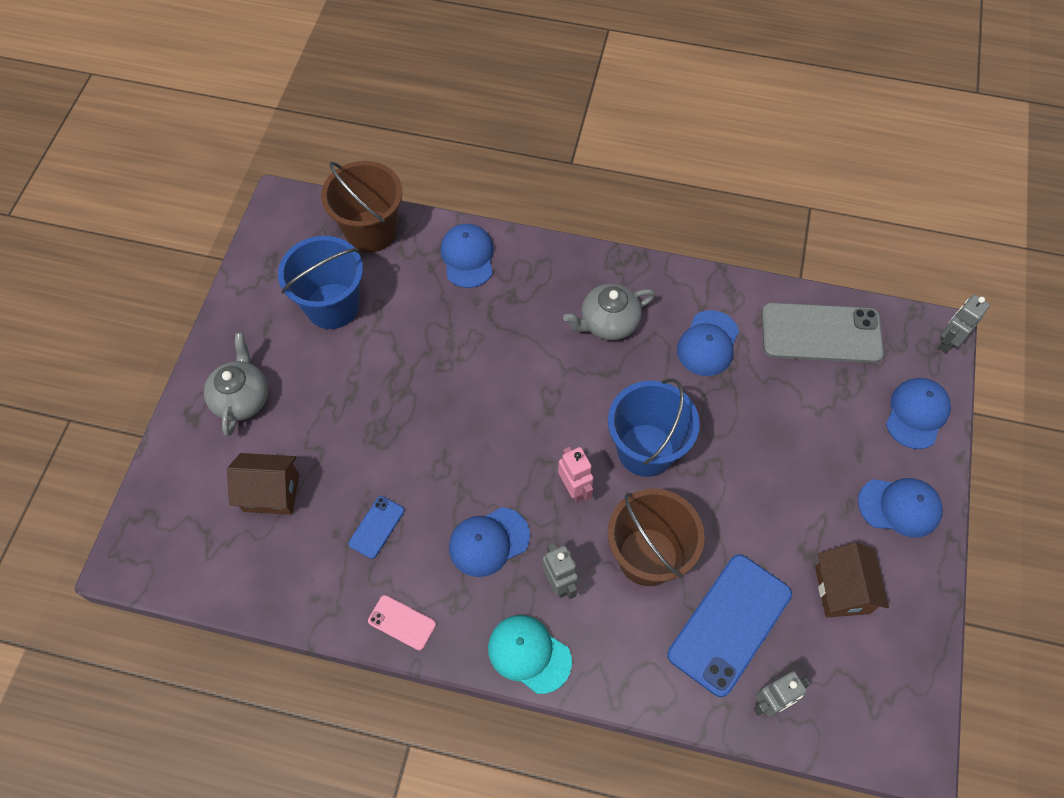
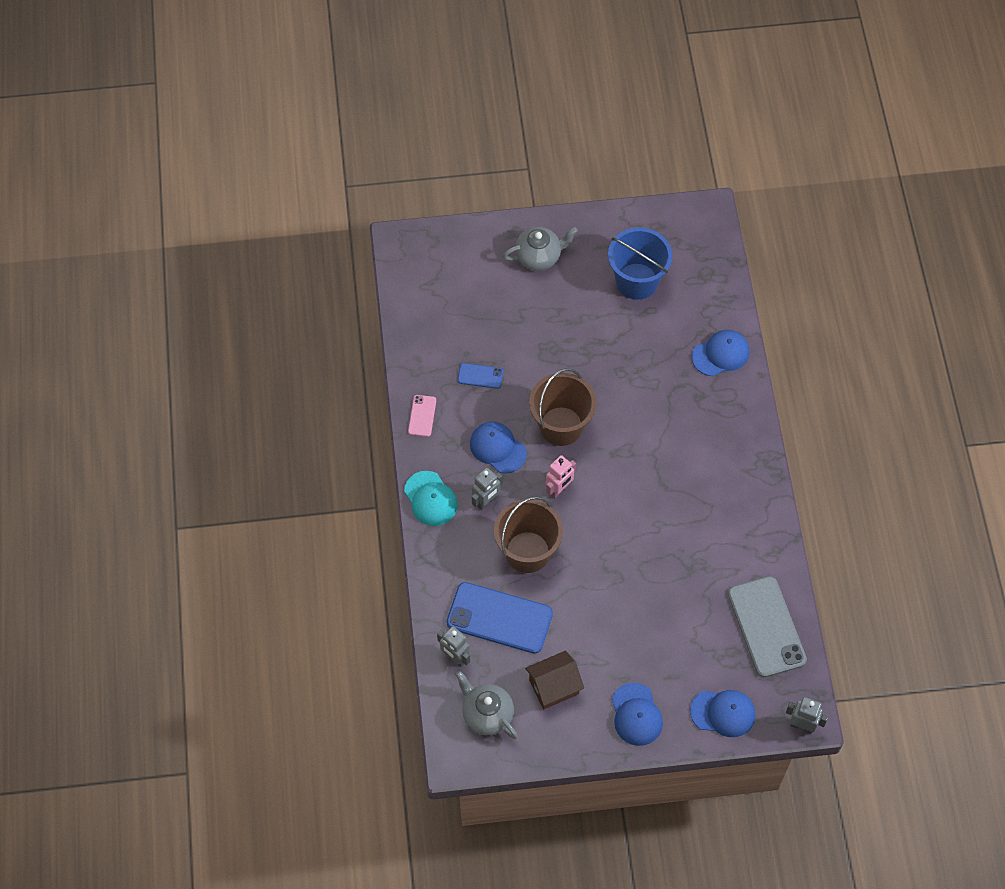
camera: 70 degrees right, 0 degrees up
brown house [227,453,299,515] -> none
brown bucket [321,161,403,253] -> brown bucket moved to [529,368,596,446]
turquoise cap [488,615,572,694] -> turquoise cap turned 135 degrees clockwise [404,471,458,526]
grey teapot [563,284,655,340] -> grey teapot moved to [455,671,518,739]
blue bucket [608,378,700,477] -> none
blue cap [677,310,739,376] -> none

